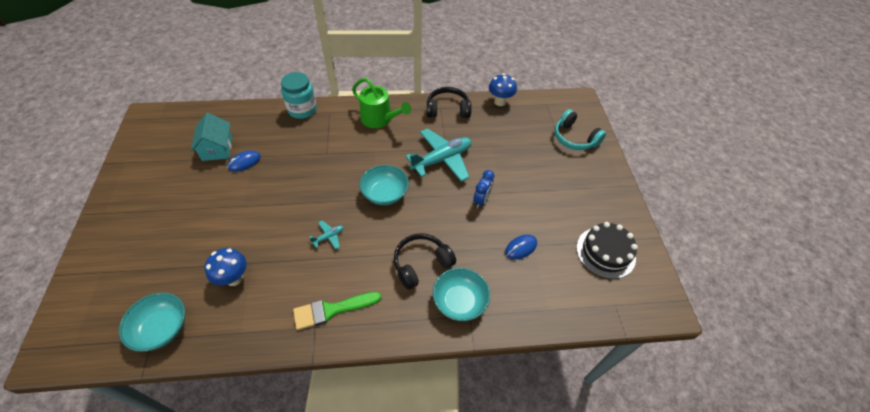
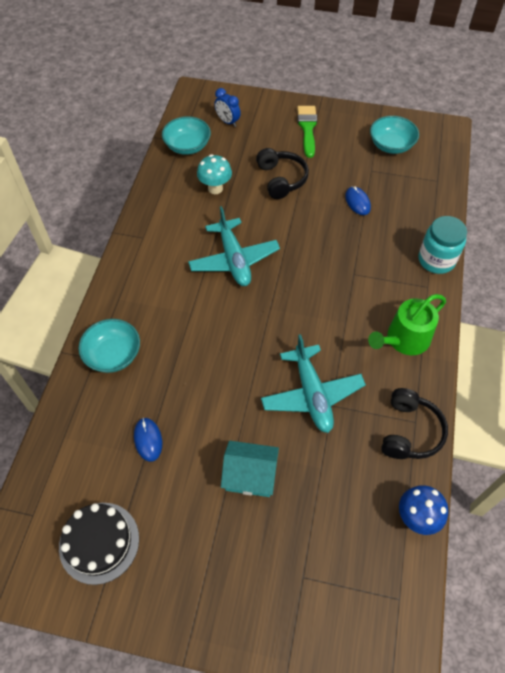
camera: 110 degrees right, 5 degrees up
turquoise house [191,113,232,161] -> turquoise house moved to [221,441,279,497]
blue mushroom [205,248,247,286] -> turquoise mushroom [197,154,232,194]
green brush [293,292,381,330] -> green brush moved to [297,106,317,158]
turquoise plane [309,221,343,249] -> turquoise plane [188,206,280,286], size x2.30
turquoise bowl [359,165,409,205] -> turquoise bowl moved to [370,116,419,154]
black headphones [394,233,456,290] -> black headphones moved to [256,148,309,199]
blue clock [473,170,494,208] -> blue clock moved to [214,88,241,127]
turquoise headphones [554,109,606,150] -> none

